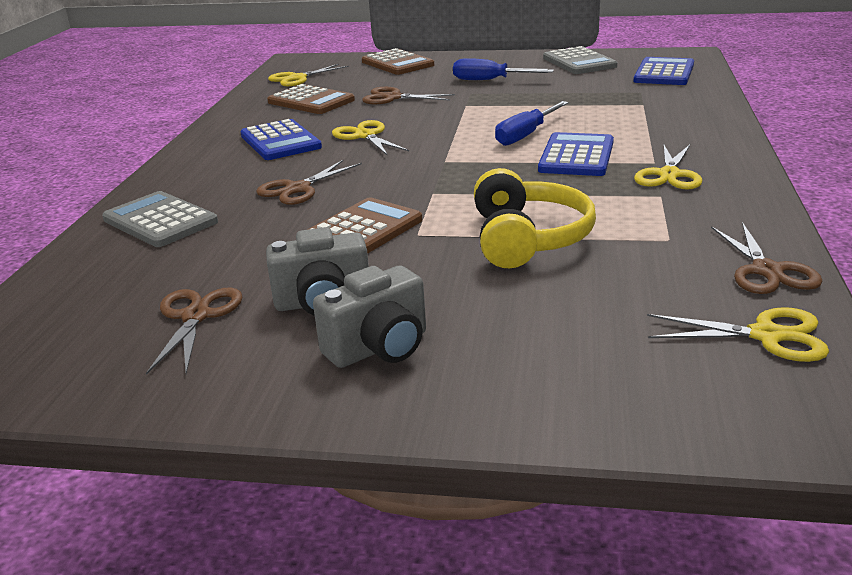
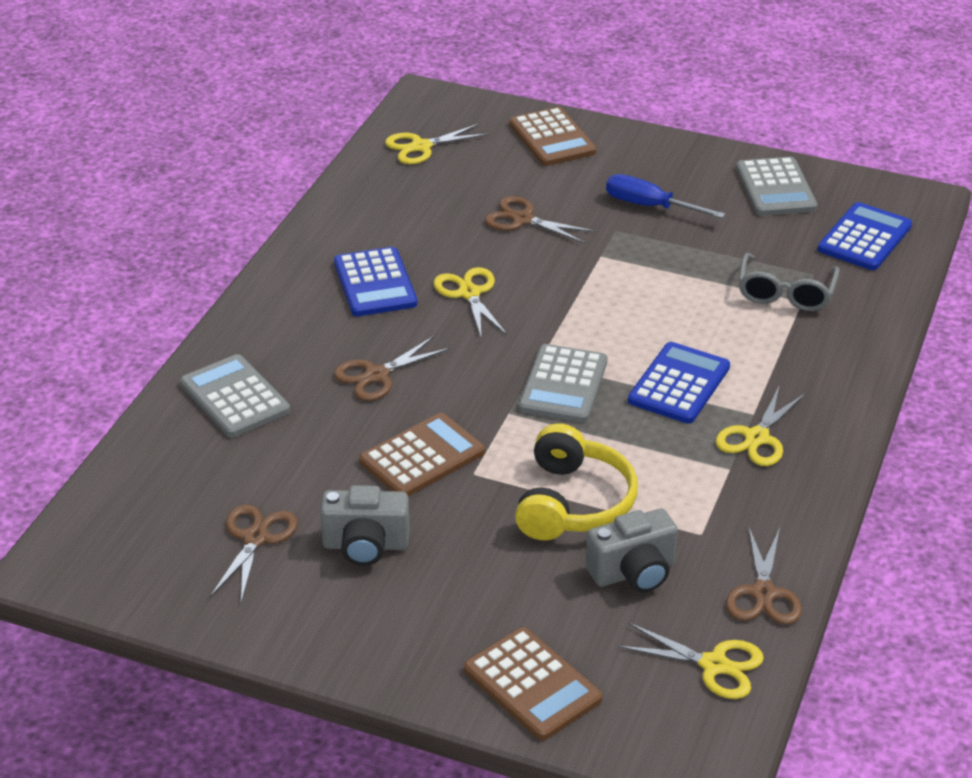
camera: 10 degrees right, 10 degrees up
brown calculator [267,84,355,114] -> brown calculator moved to [464,627,603,740]
grey camera [313,265,426,368] -> grey camera moved to [585,509,678,593]
blue screwdriver [495,101,569,146] -> none
none -> grey calculator [519,344,607,423]
none -> grey glasses [739,253,840,311]

